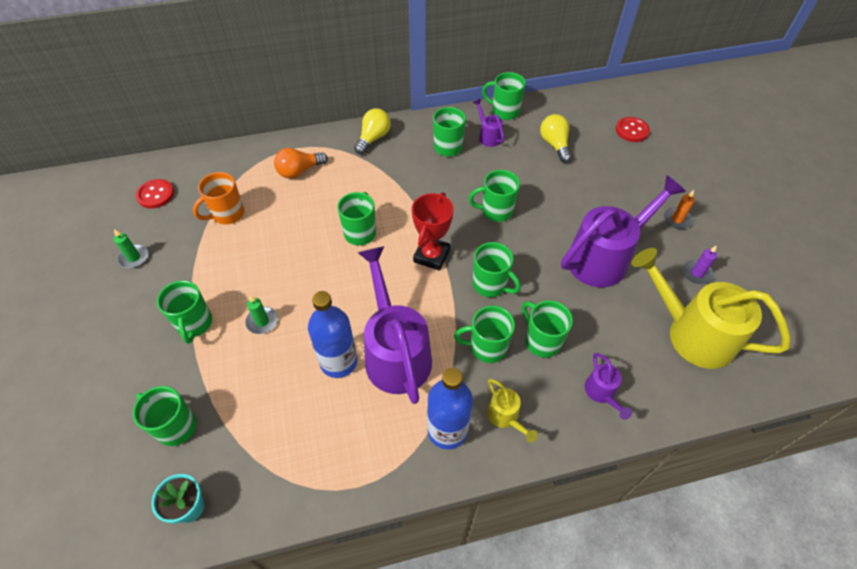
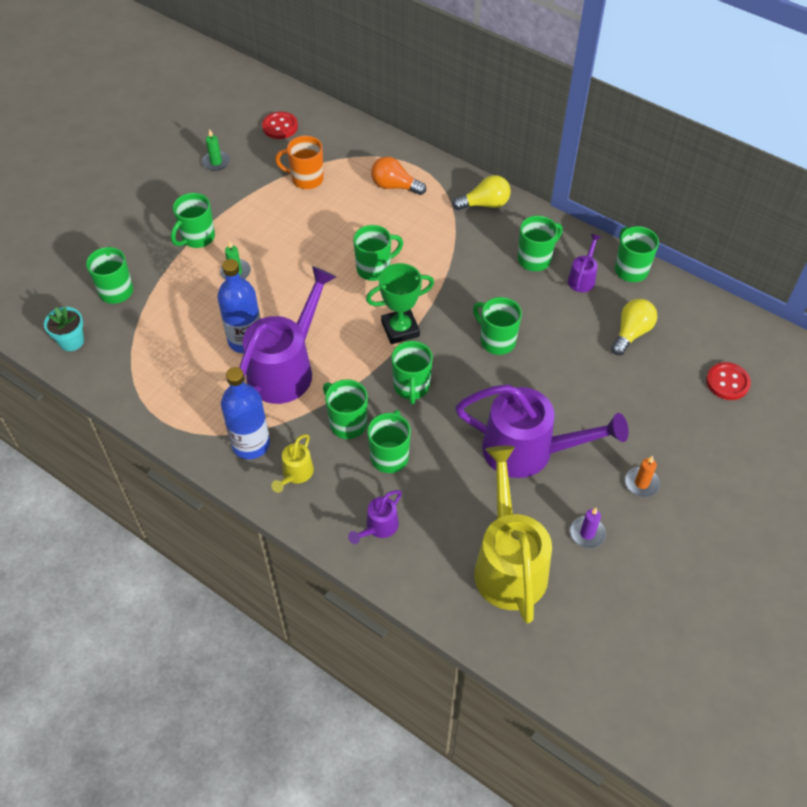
camera: 50 degrees right, 0 degrees up
red trophy [412,192,454,271] -> green trophy [366,263,434,344]

